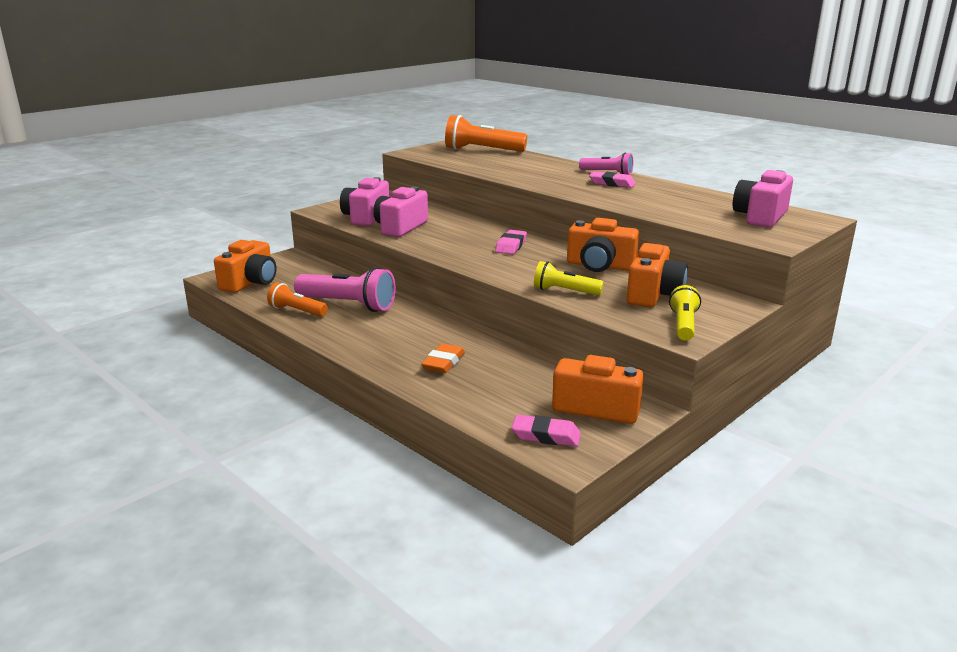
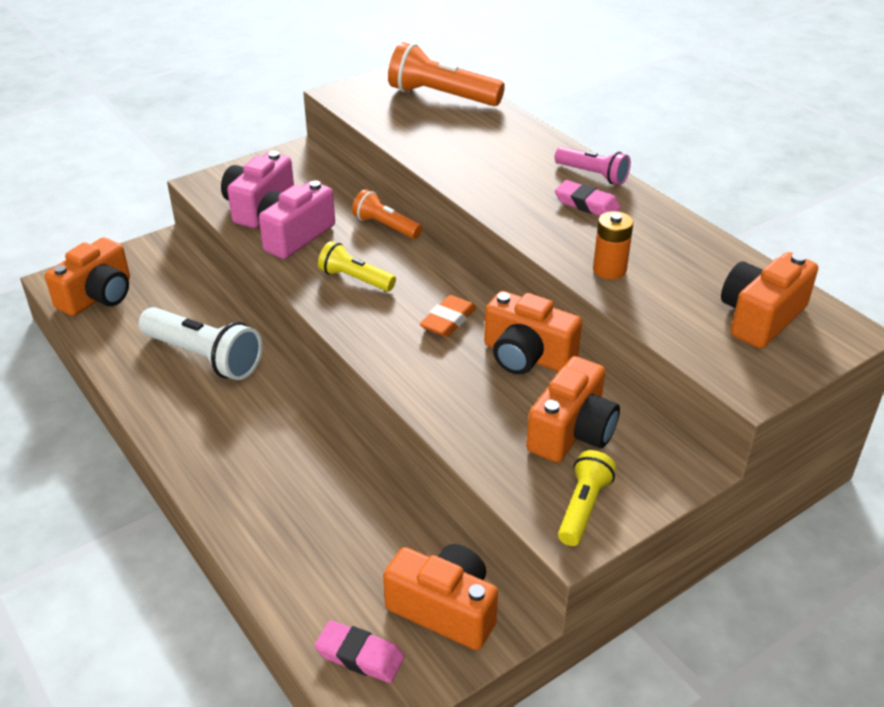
camera: 10 degrees right, 15 degrees up
orange flashlight [267,283,328,317] -> orange flashlight moved to [352,189,422,239]
pink flashlight [294,267,396,312] -> white flashlight [139,307,262,380]
orange eraser [421,343,465,373] -> orange eraser moved to [420,295,476,337]
pink eraser [495,230,527,254] -> none
yellow flashlight [534,261,604,295] -> yellow flashlight moved to [318,241,396,291]
pink camera [733,170,793,227] -> orange camera [721,252,818,349]
none -> orange battery [593,211,633,279]

